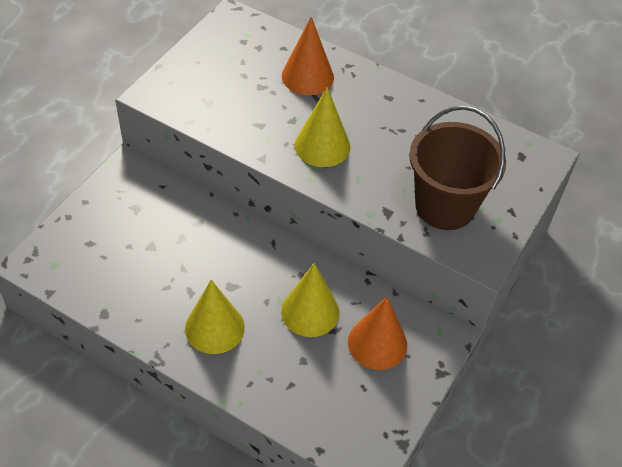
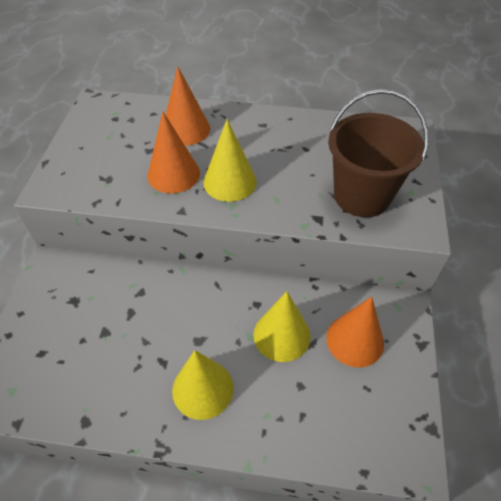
camera: 20 degrees left, 0 degrees up
none -> orange cone [148,112,200,194]

